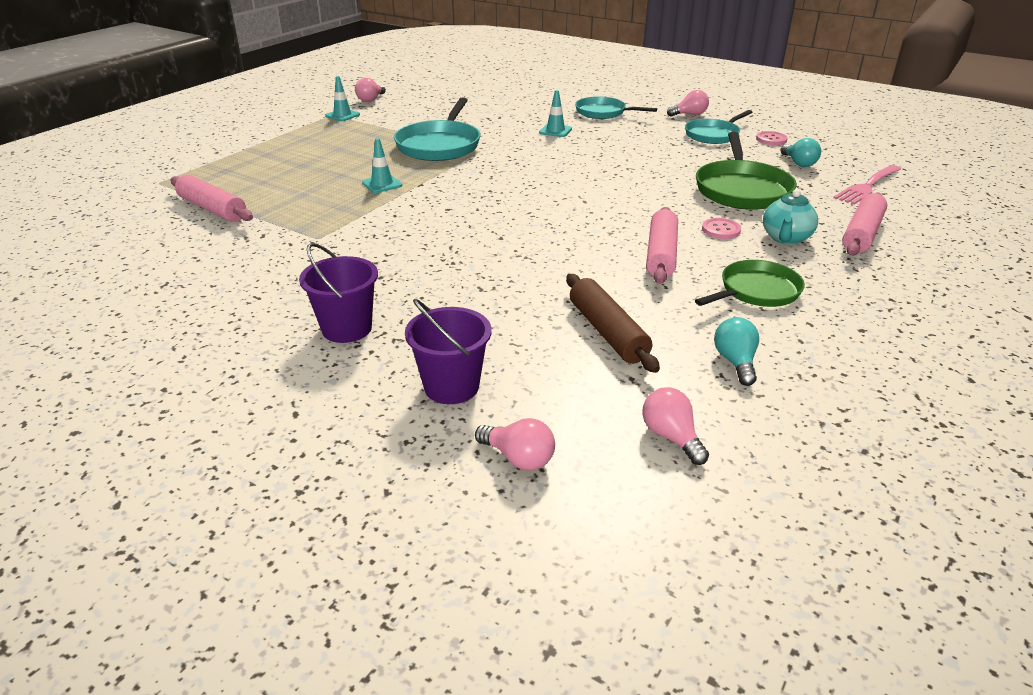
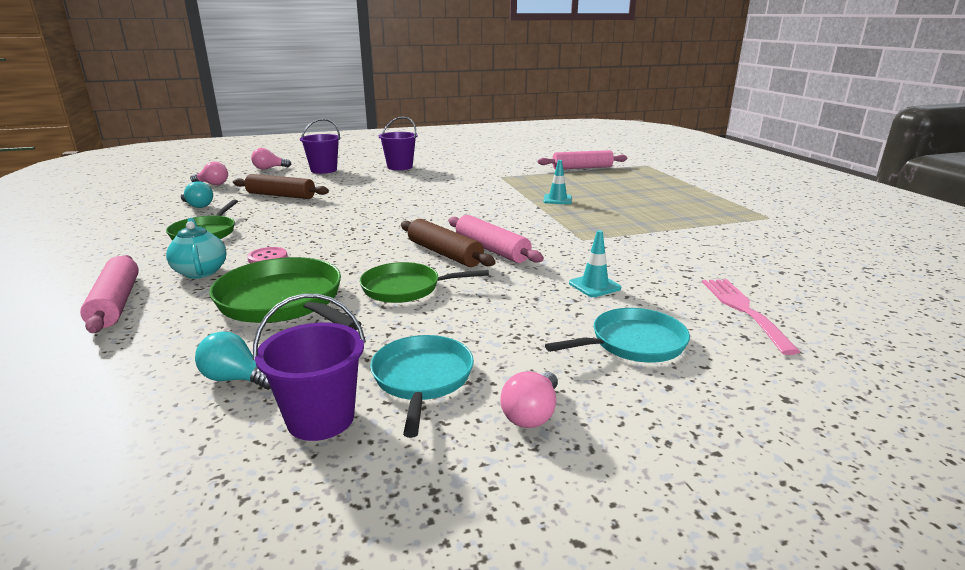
camera: 130 degrees right, 10 degrees down
turquoise traffic cone [325,76,360,121] -> none
pink light bulb [355,78,386,102] -> none
turquoise pan [394,97,480,161] -> none
pink rolling pin [646,207,678,284] -> pink rolling pin moved to [448,215,544,263]
pink button [756,131,788,145] -> purple bucket [253,294,366,441]
pink fork [834,165,901,205] -> pink fork moved to [702,279,800,355]
none -> green pan [359,262,489,303]
none -> brown rolling pin [401,219,496,267]

